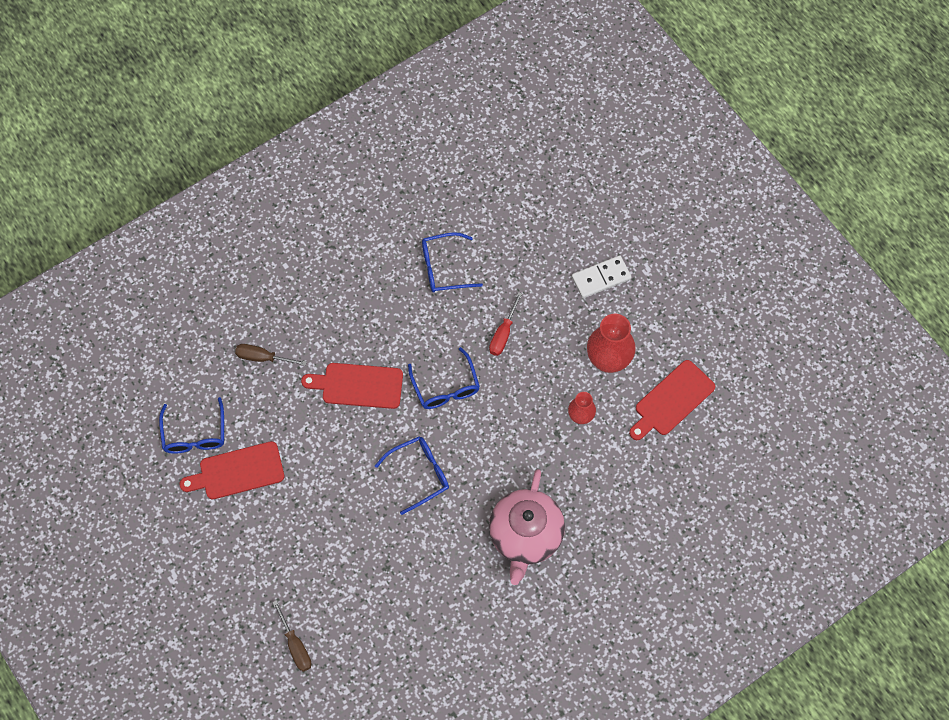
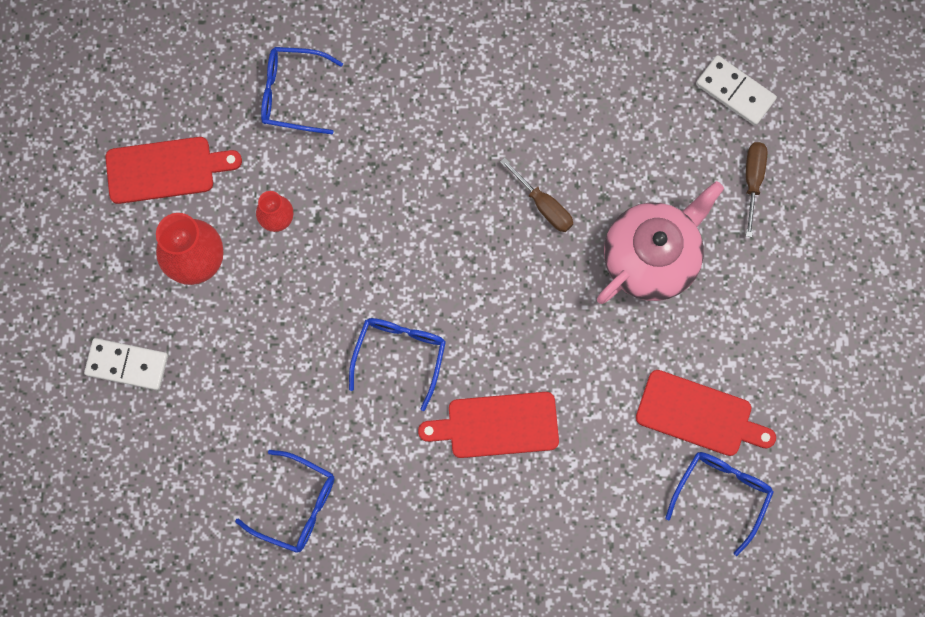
camera: 145 degrees left, 10 degrees up
brown screwdriver [235,344,307,366] -> brown screwdriver moved to [500,158,573,232]
red cutting board [301,363,403,409] -> red cutting board turned 135 degrees clockwise [418,392,559,458]
blue glasses [375,436,449,515] -> blue glasses moved to [261,47,343,134]
red screwdriver [489,292,522,356] -> none
pink teapot [489,469,565,585] -> pink teapot moved to [597,181,724,304]
none -> white domino [696,55,777,126]

